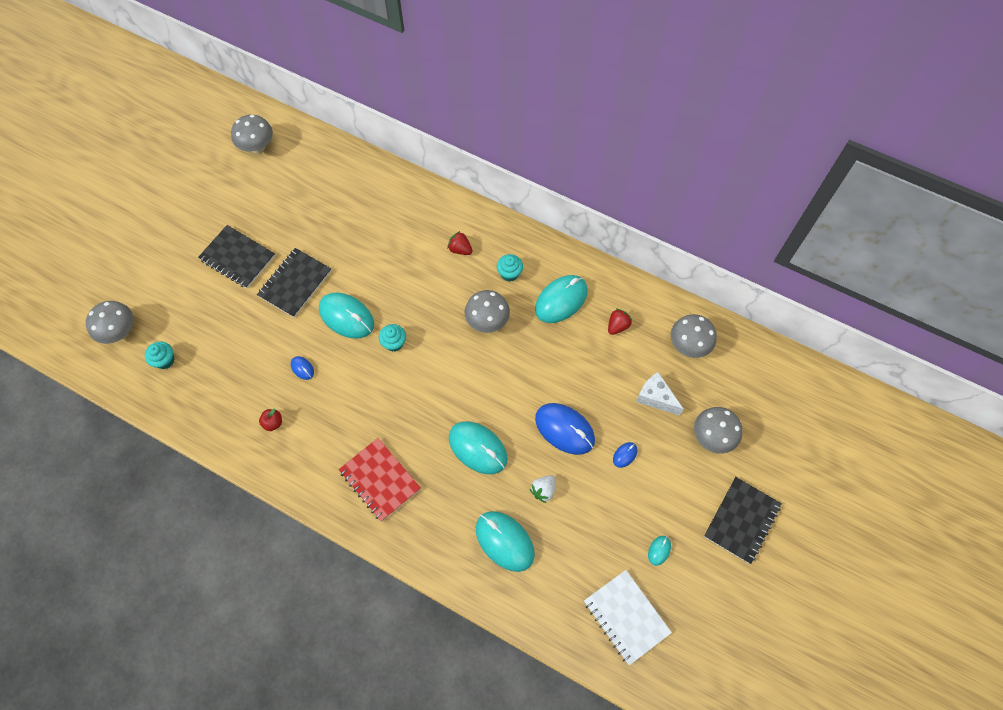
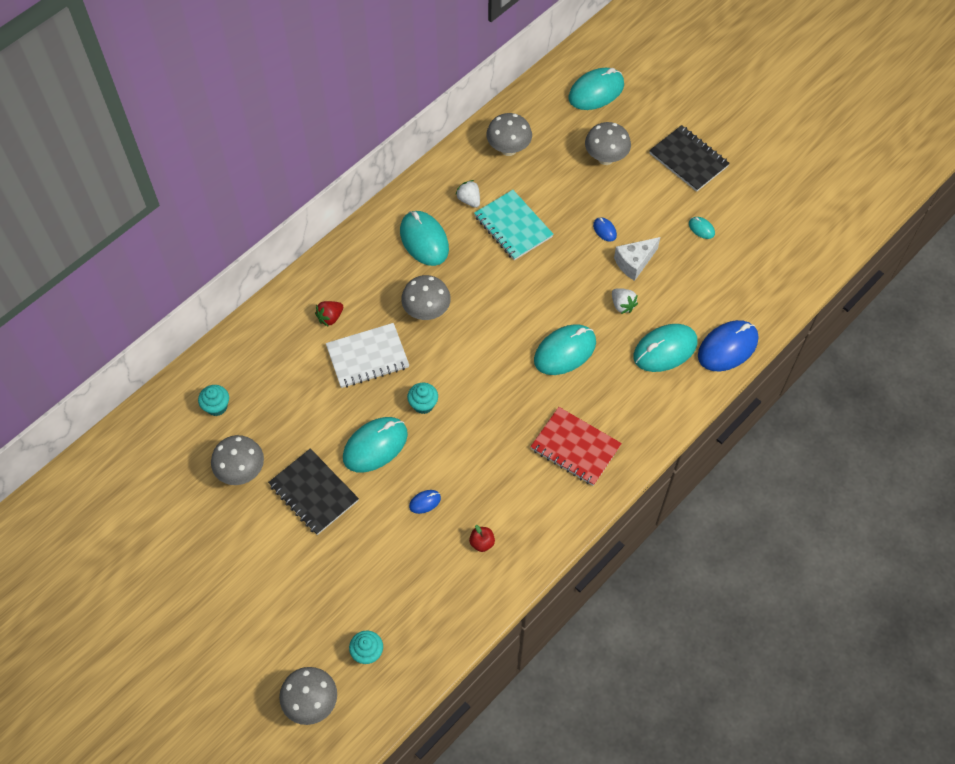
camera: 75 degrees left, 5 degrees down
black notebook [198,225,275,288] -> none
grey mushroom [231,115,273,154] -> grey mushroom moved to [211,435,264,485]
red notebook [339,438,421,521] -> red notebook turned 60 degrees clockwise [530,407,622,486]
turquoise cupcake [497,254,523,282] -> turquoise cupcake moved to [198,385,229,416]
blue mouse [535,403,595,455] -> blue mouse moved to [698,320,758,371]
white notebook [584,570,672,665] -> white notebook moved to [326,323,409,388]
red strawberry [608,309,632,335] -> white strawberry [455,180,480,208]
white cheese [636,372,684,416] -> white cheese moved to [614,237,660,281]
none -> turquoise notebook [474,190,554,260]
none -> turquoise mouse [568,68,624,110]

